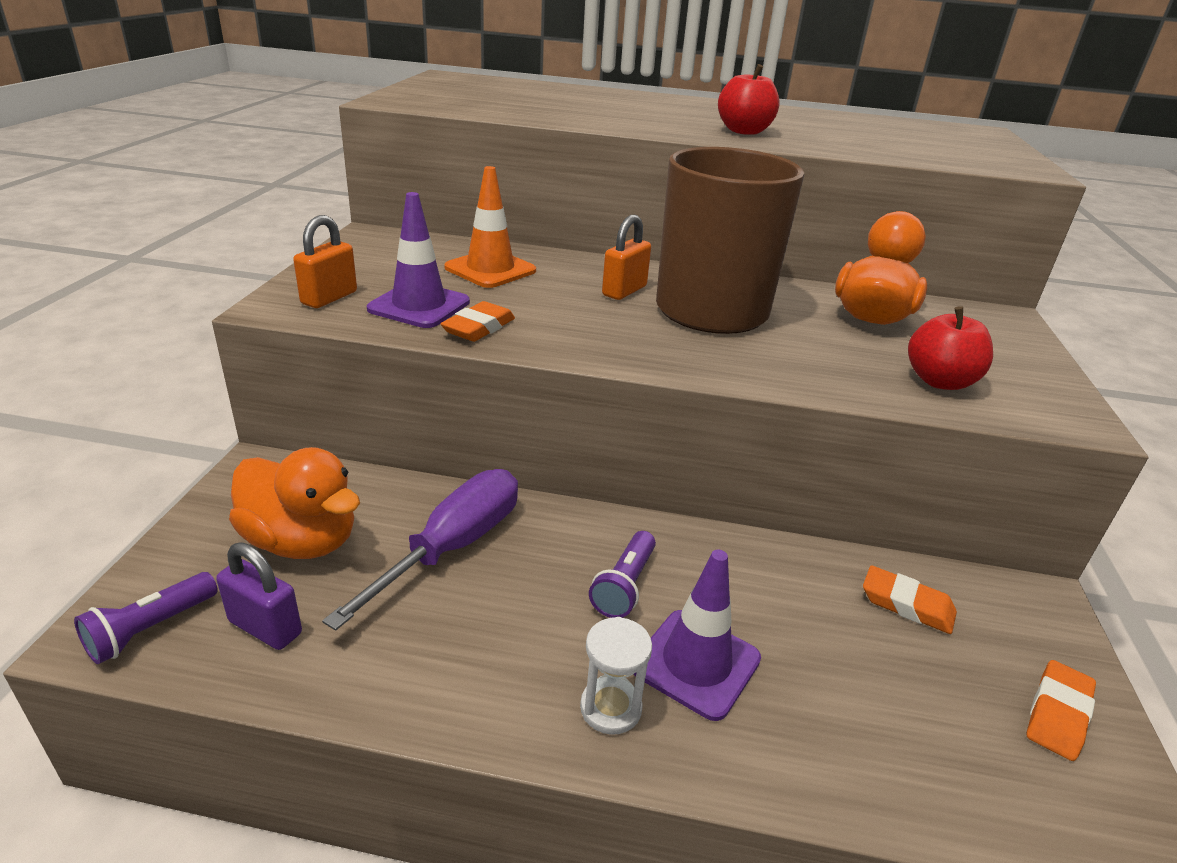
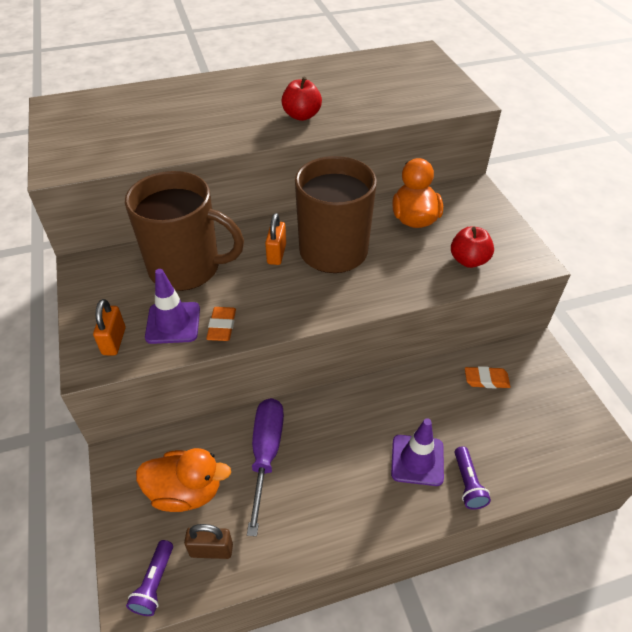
camera: 25 degrees left, 15 degrees up
purple padlock [216,543,302,650] -> brown padlock [184,524,233,559]
orange traffic cone [444,166,536,288] -> brown mug [125,171,244,291]
white hourglass [580,617,652,735] -> none
purple flashlight [589,531,656,618] -> purple flashlight moved to [455,446,491,510]
orange eraser [1026,660,1096,761] -> none

